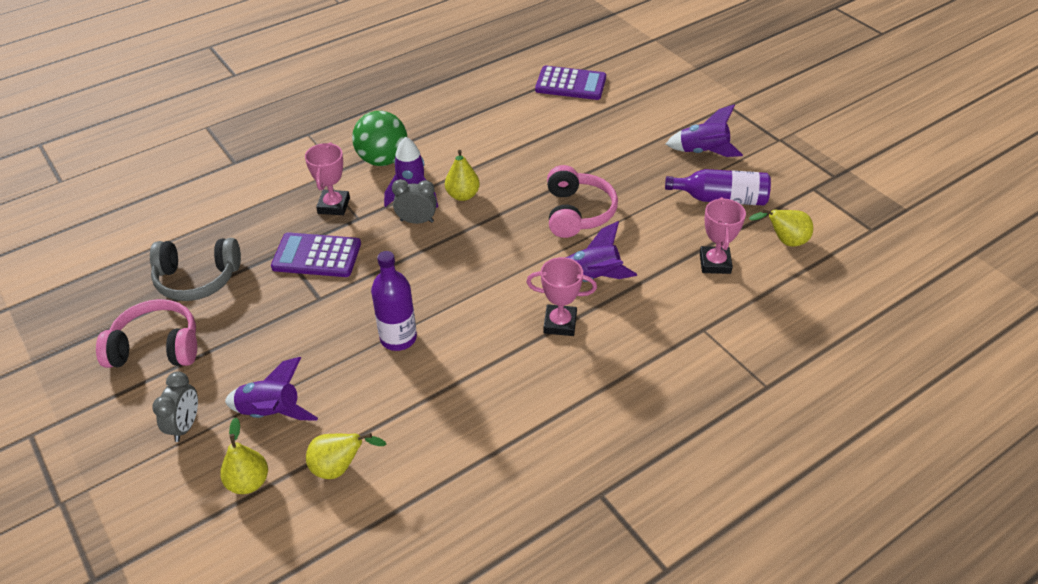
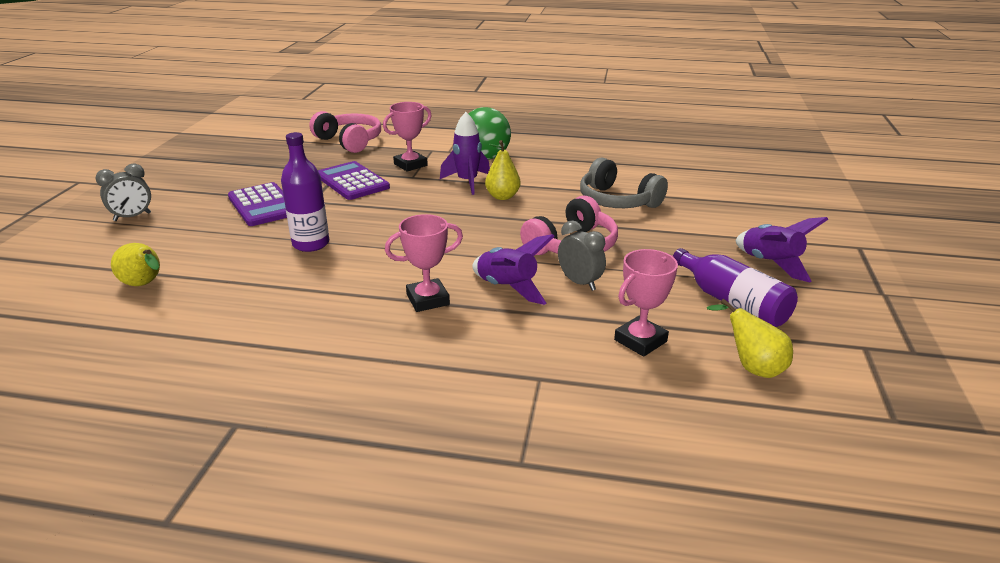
camera: 45 degrees right, 15 degrees down
pink headphones [96,299,197,368] -> pink headphones moved to [309,111,381,153]
grey headphones [150,238,241,301] -> grey headphones moved to [580,158,668,208]
yellow pear [220,418,268,494] -> none
purple rocket [225,357,318,421] -> none
grey clock [392,179,437,224] -> grey clock moved to [558,220,606,291]
pink trophy [526,257,597,336] -> pink trophy turned 75 degrees counterclockwise [385,214,463,312]
purple calculator [535,66,606,100] -> purple calculator moved to [228,182,287,226]

